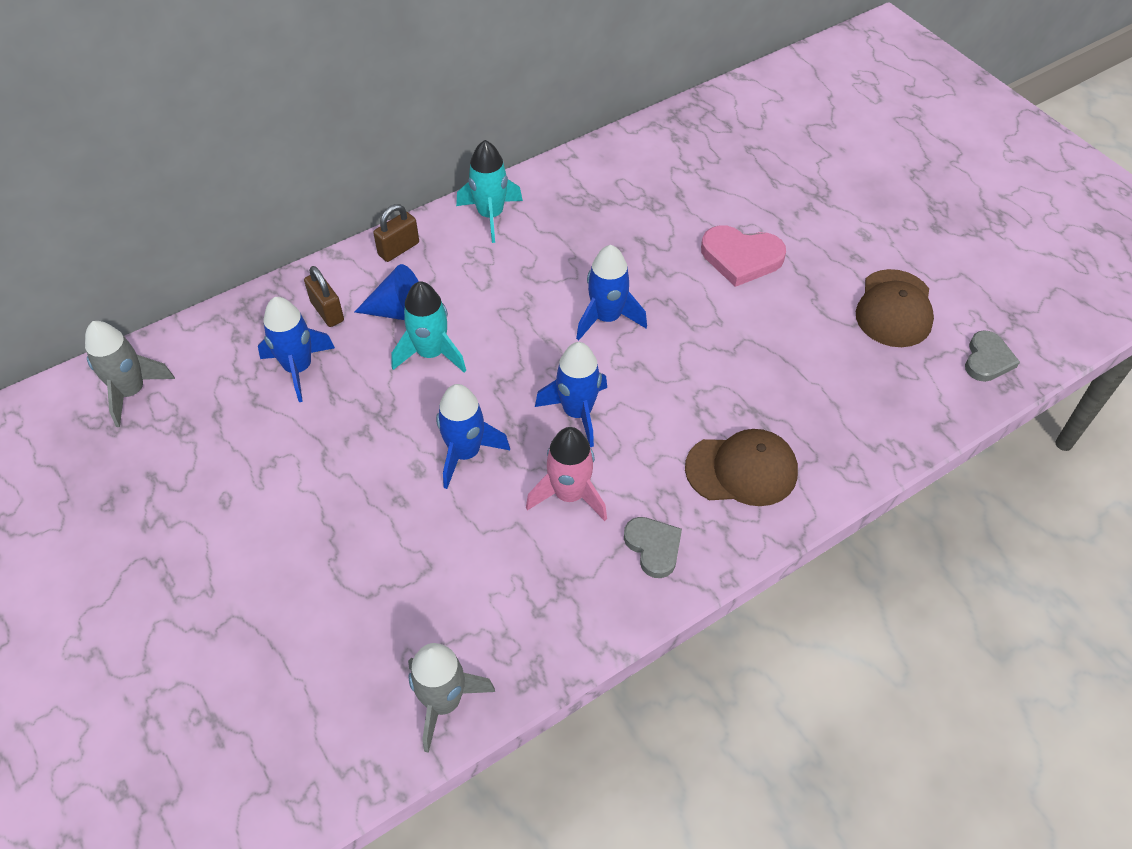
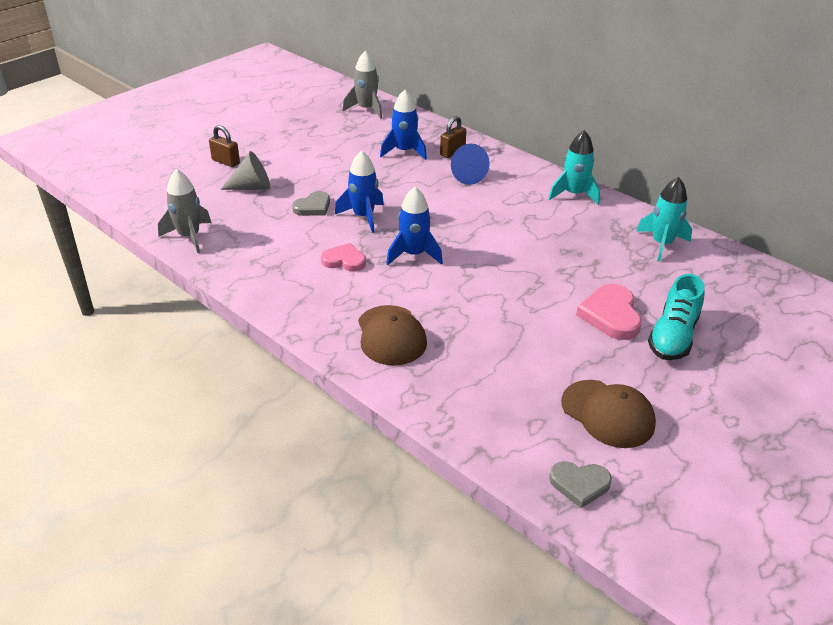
camera: 75 degrees right, 15 degrees down
brown padlock [373,204,419,262] -> brown padlock moved to [209,125,240,167]
turquoise rocket [391,281,466,373] -> turquoise rocket moved to [636,177,692,262]
pink rocket [526,427,607,521] -> pink heart [321,243,366,271]
blue rocket [576,245,647,341] -> none
grey heart [624,517,682,578] -> grey heart moved to [292,191,330,216]
brown cap [856,269,934,347] -> brown cap turned 135 degrees counterclockwise [561,380,656,448]
none -> grey cone [220,151,270,190]
none -> turquoise shoe [648,274,705,360]

